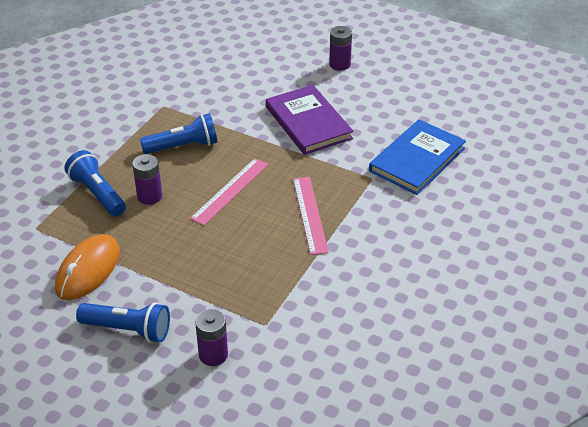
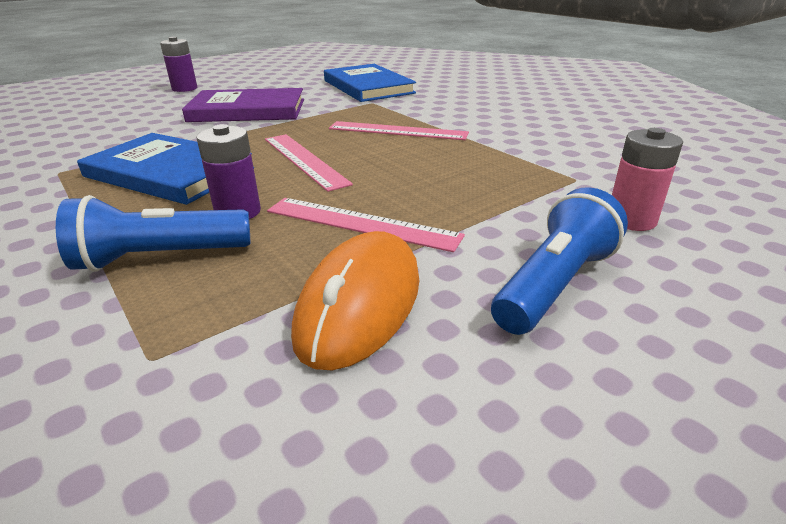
camera: 65 degrees left, 10 degrees down
orange mouse [55,234,120,300] -> orange mouse turned 60 degrees clockwise [291,231,420,370]
blue flashlight [140,113,218,154] -> blue book [77,133,252,205]
purple battery [195,309,228,366] -> pink battery [612,128,683,231]
none -> pink ruler [267,198,465,252]

